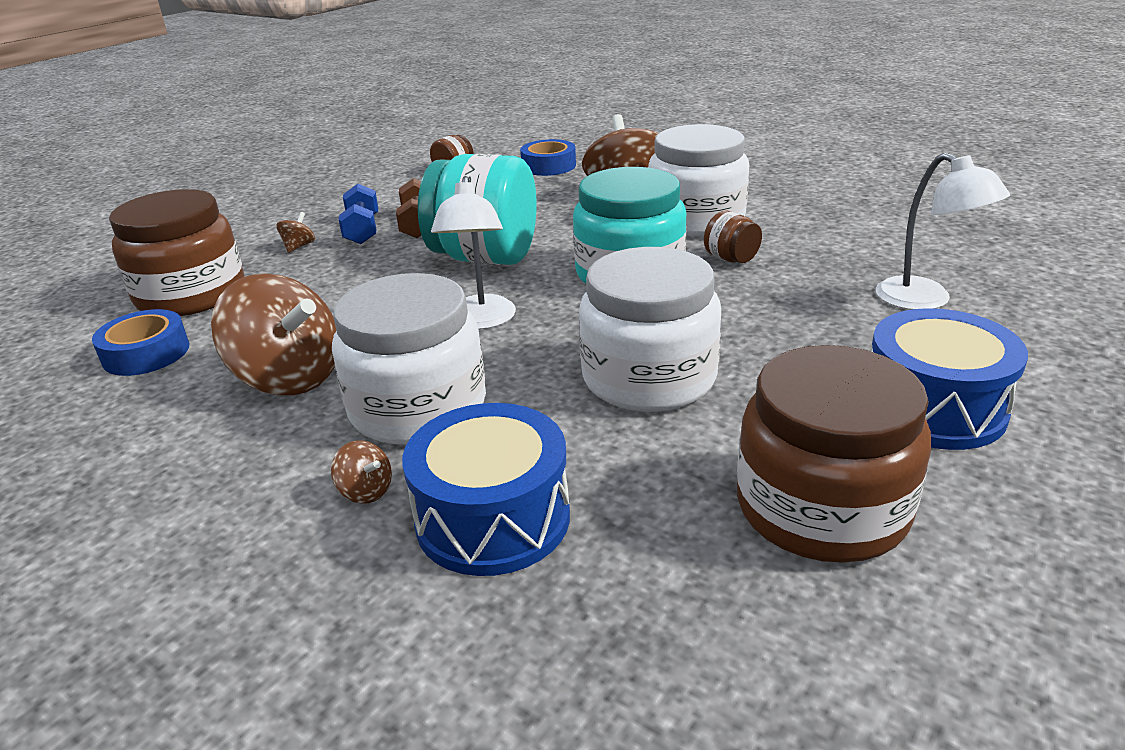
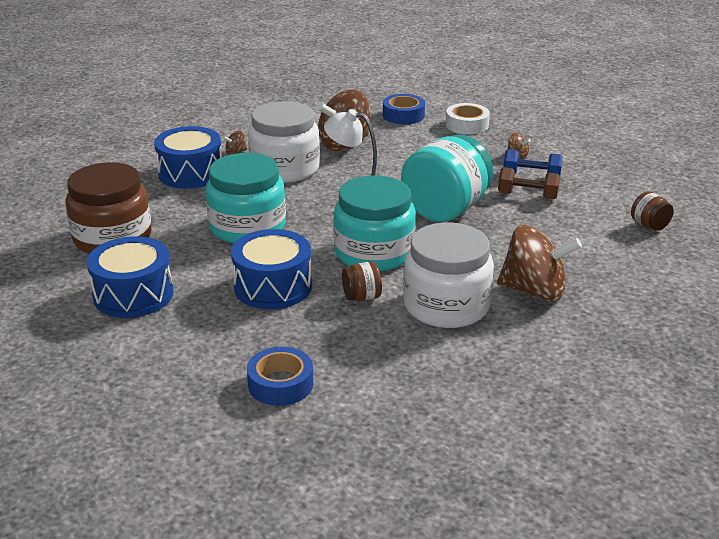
camera: 110 degrees right, 0 degrees up
brown jar [109,189,244,316] -> white tape [446,103,490,135]
blue tape [520,139,576,176] -> blue tape moved to [247,347,313,406]
white jar [579,247,721,412] -> turquoise jar [206,153,286,243]
white lamp [876,153,1010,310] -> none
none -> blue drum [231,229,312,309]

